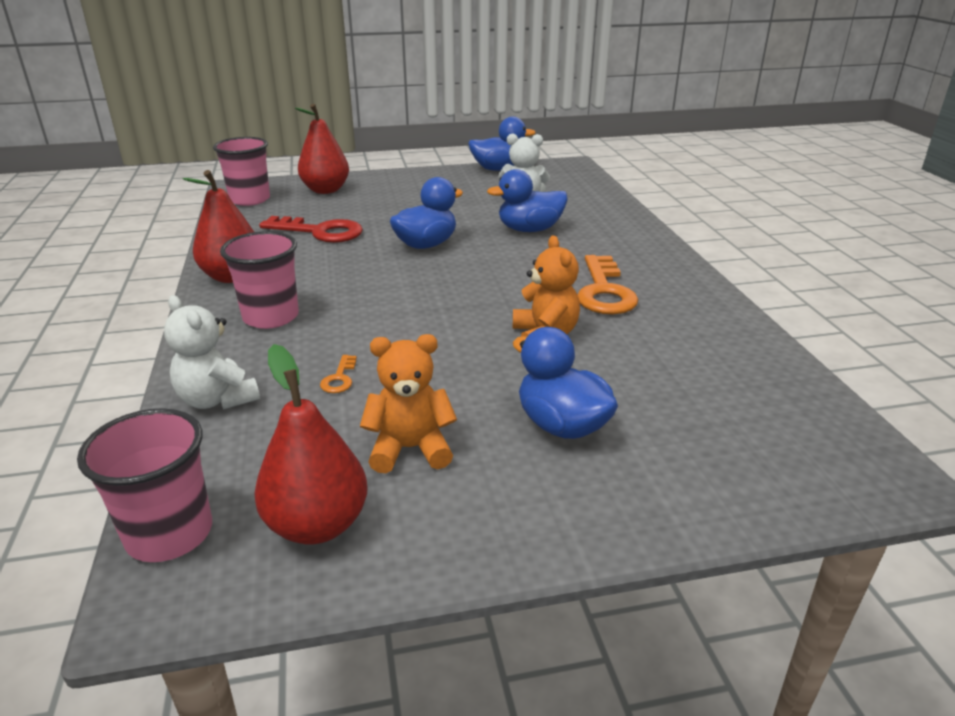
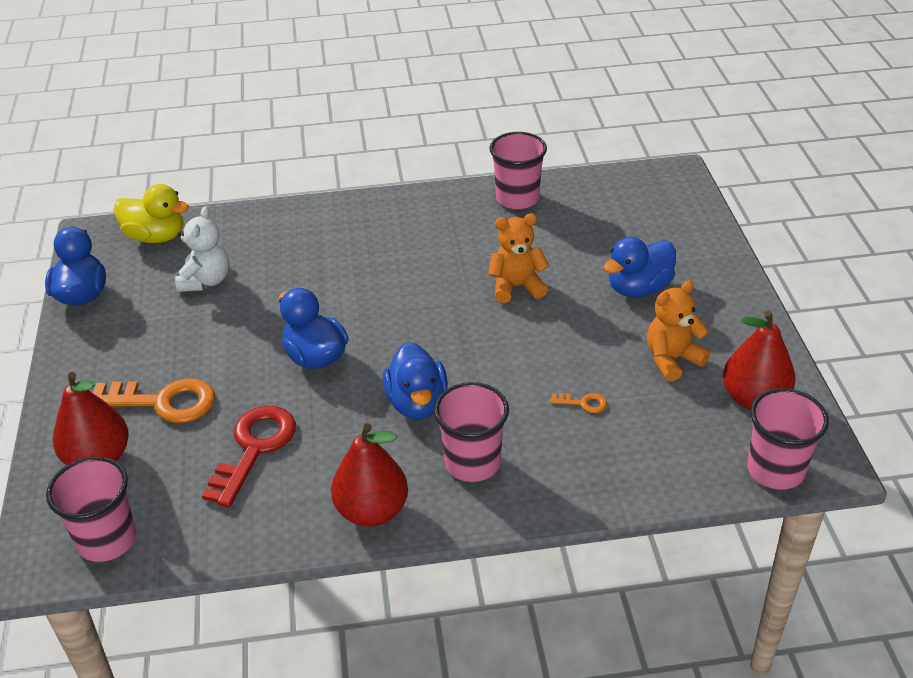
camera: 85 degrees left, 10 degrees up
white teddy bear [164,295,260,410] -> none
orange teddy bear [360,334,457,473] -> orange teddy bear turned 60 degrees clockwise [647,280,710,382]
blue duck [487,169,568,232] -> blue duck moved to [383,342,448,419]
orange key [577,255,638,315] -> orange key moved to [93,378,215,423]
none -> yellow duck [114,184,189,243]
none -> pink cup [490,132,547,209]

